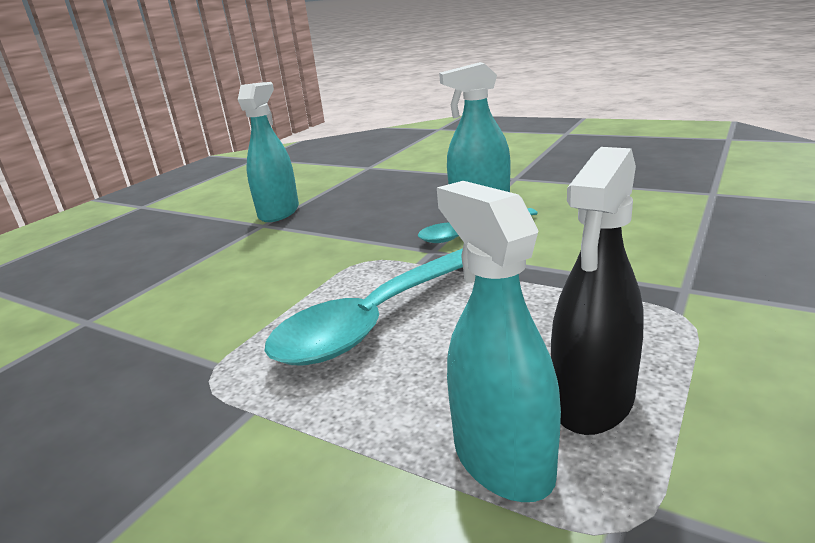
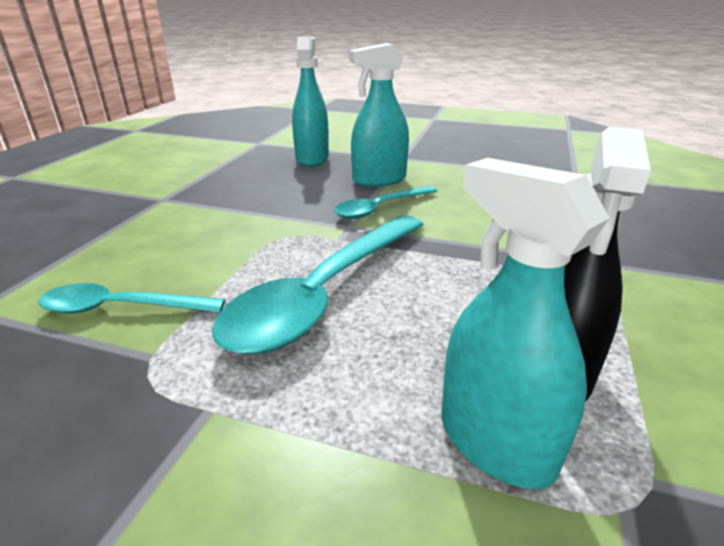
camera: 15 degrees left, 5 degrees up
turquoise spray bottle [238,82,299,222] -> turquoise spray bottle moved to [292,37,329,167]
none -> turquoise spoon [38,283,225,314]

